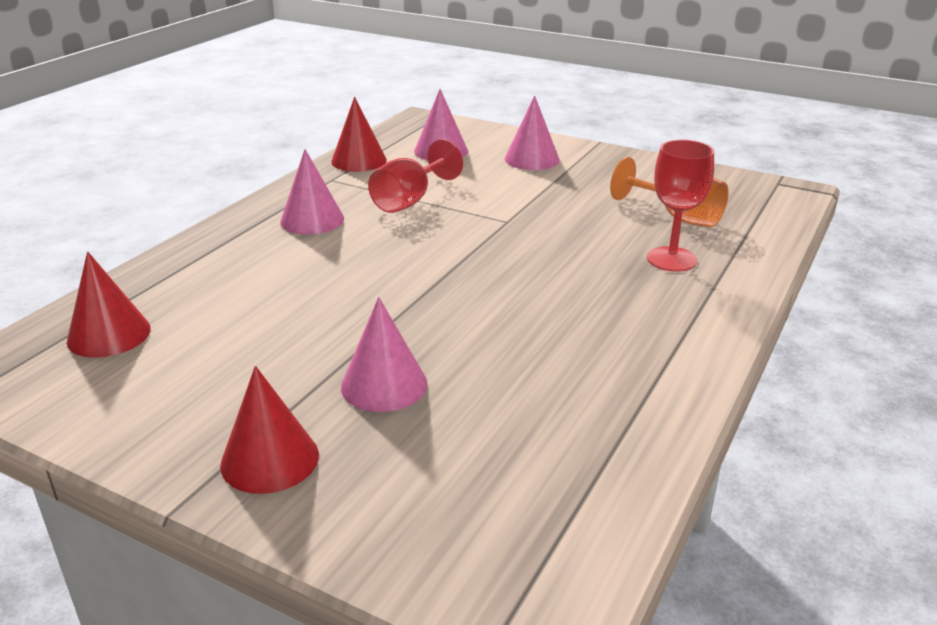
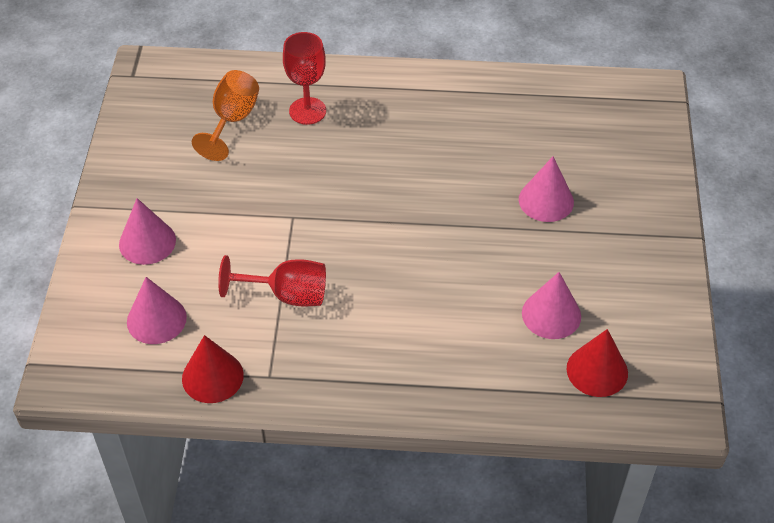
camera: 115 degrees left, 20 degrees up
red cone [220,366,319,494] -> none
pink cone [280,149,344,235] -> pink cone moved to [522,272,581,339]

